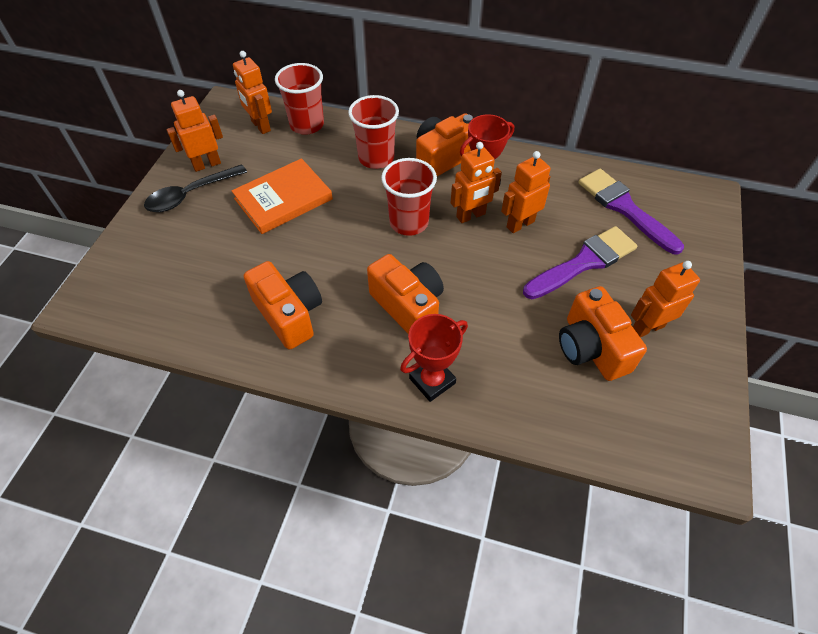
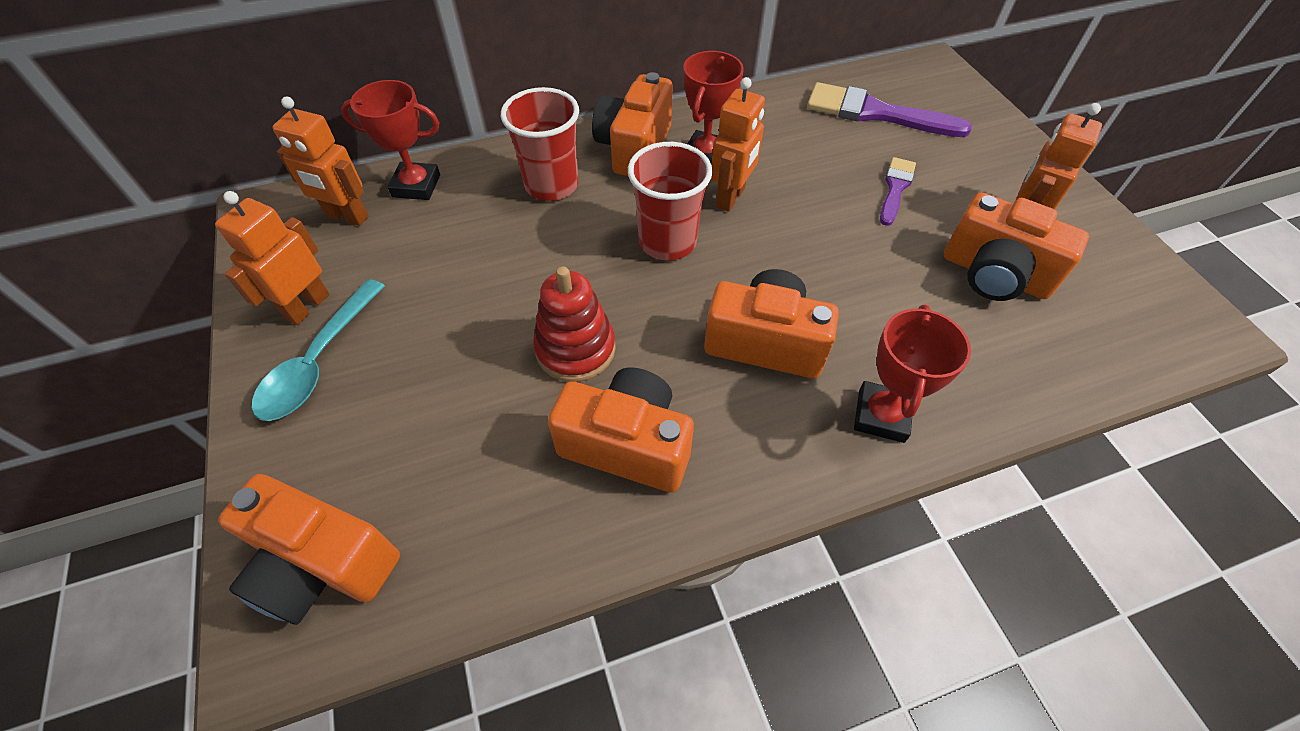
camera: 35 degrees left, 0 degrees up
black spoon [144,164,247,212] -> turquoise spoon [252,279,385,421]
orange book [232,158,333,234] -> none
red cup [275,63,324,135] -> red trophy [341,80,440,200]
orange robot [501,151,551,233] -> none
purple brush [523,226,638,299] -> purple brush [880,157,916,226], size x0.56
none -> orange camera [218,474,400,625]
none -> red stacking toy [533,266,616,382]

